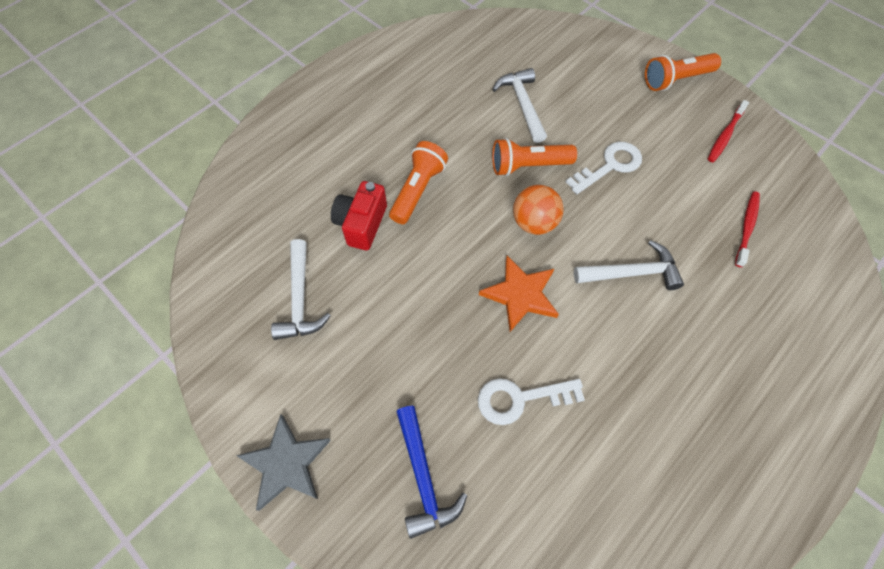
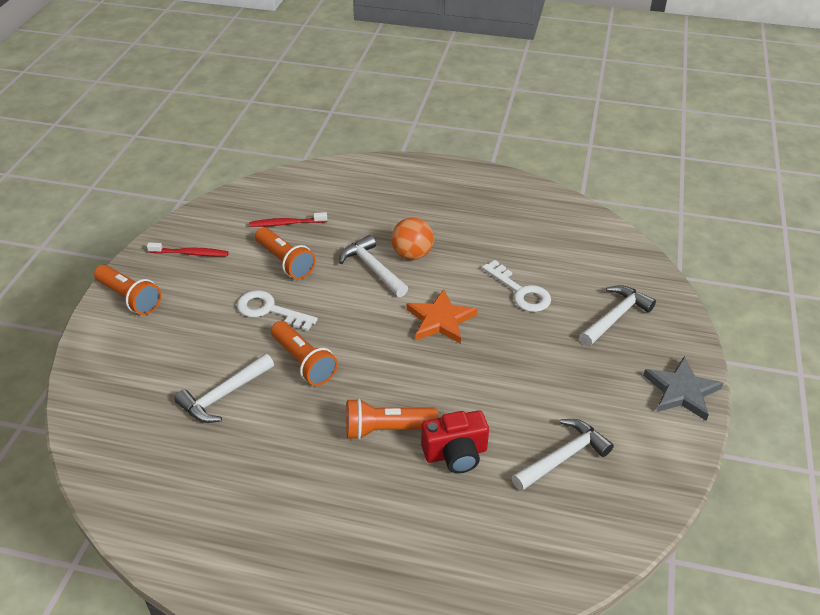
camera: 120 degrees left, 20 degrees down
blue hammer [396,406,468,539] -> white hammer [579,285,656,346]
orange ball [513,185,564,235] -> orange ball moved to [391,217,434,260]
none -> orange flashlight [255,227,316,279]

